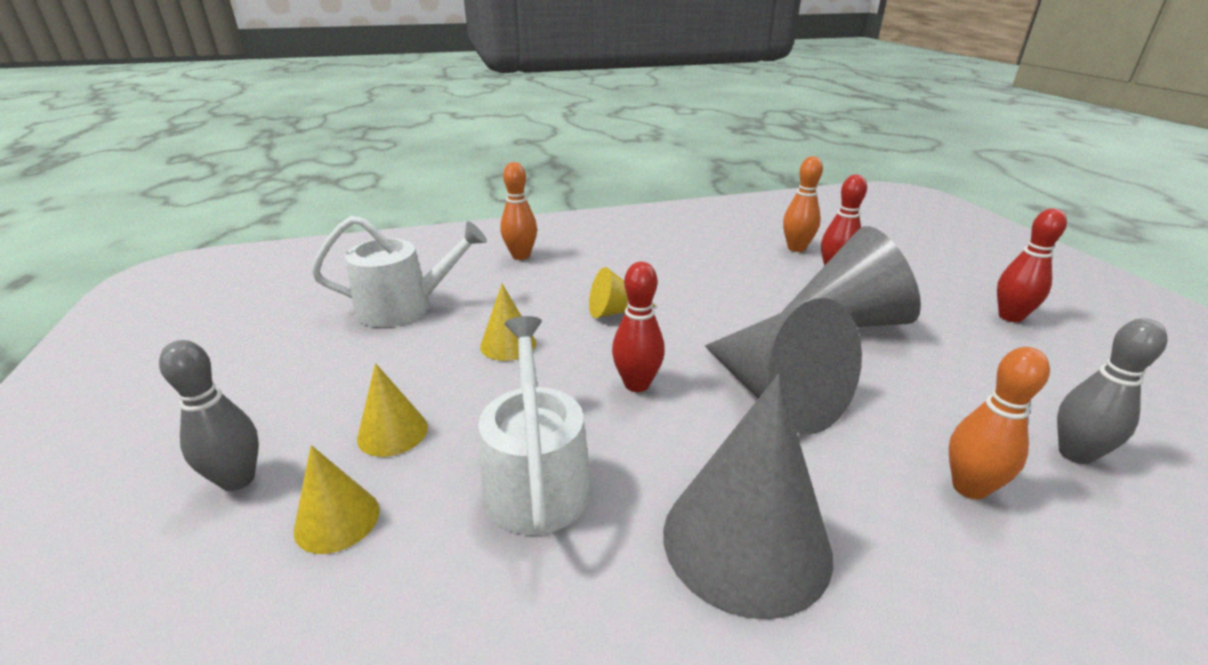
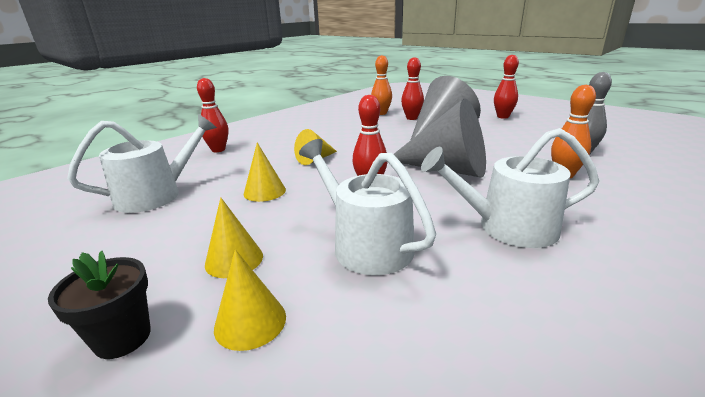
camera: 30 degrees left, 5 degrees down
grey bowling pin [159,340,259,491] -> black flower pot [48,251,151,359]
orange bowling pin [500,162,537,260] -> red bowling pin [197,78,228,152]
grey cone [663,374,833,620] -> white watering can [421,128,599,248]

